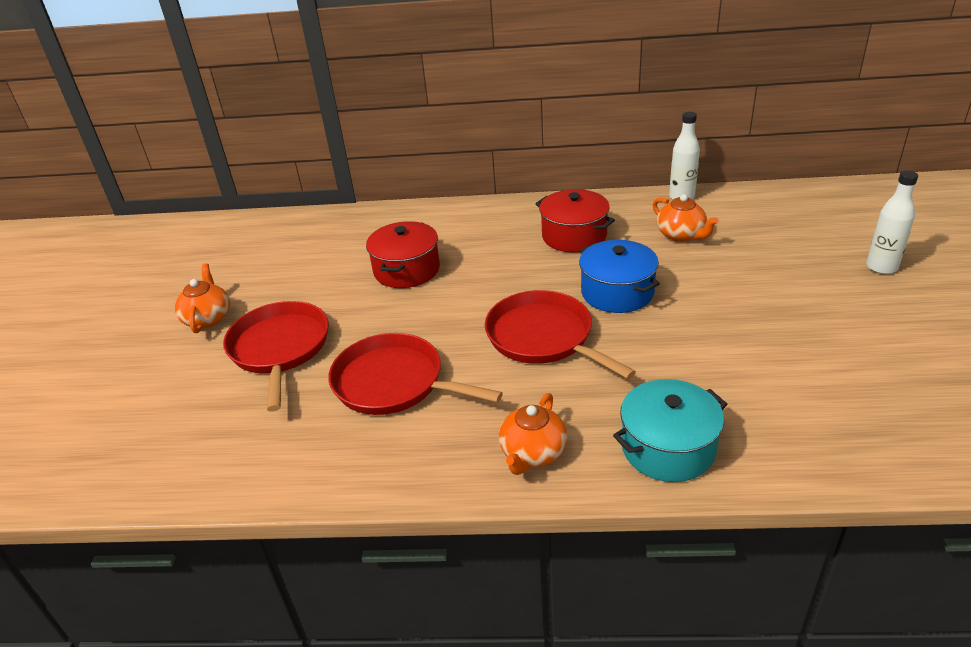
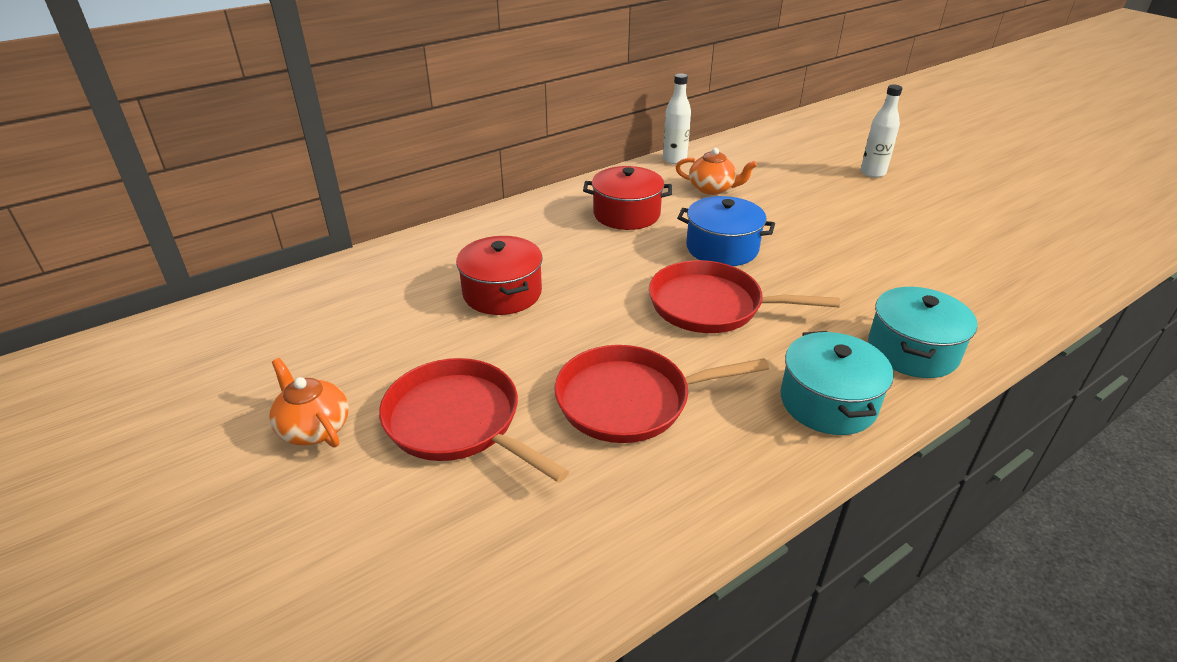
camera: 40 degrees left, 0 degrees up
orange teapot [499,393,567,475] -> turquoise pot [781,331,894,435]

